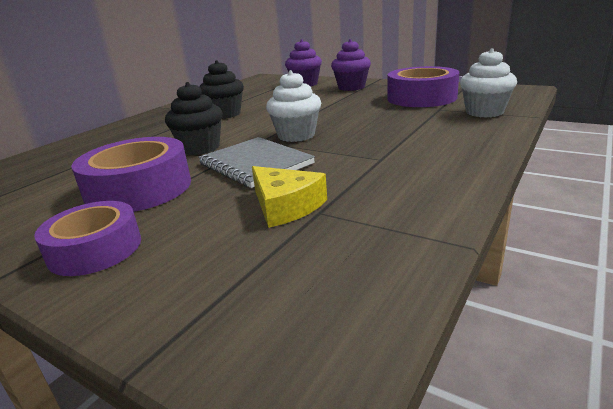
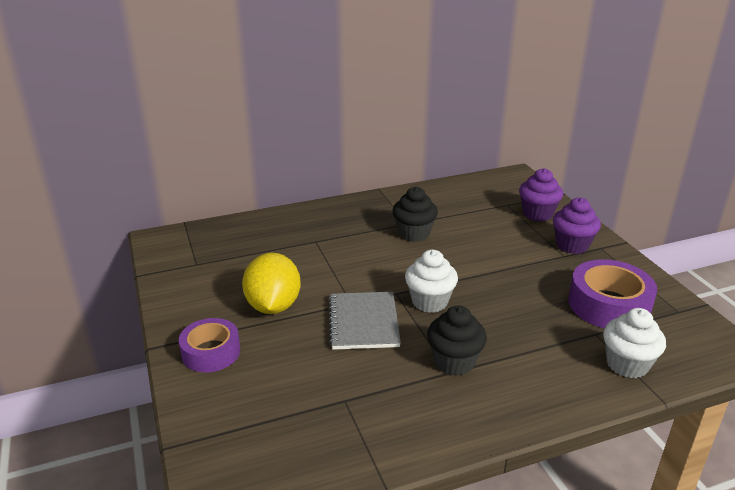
camera: 35 degrees right, 5 degrees up
purple tape [71,137,191,212] -> yellow lemon [242,253,301,314]
black cupcake [165,82,223,155] -> black cupcake moved to [427,305,487,376]
yellow cheese [252,166,327,228] -> none

